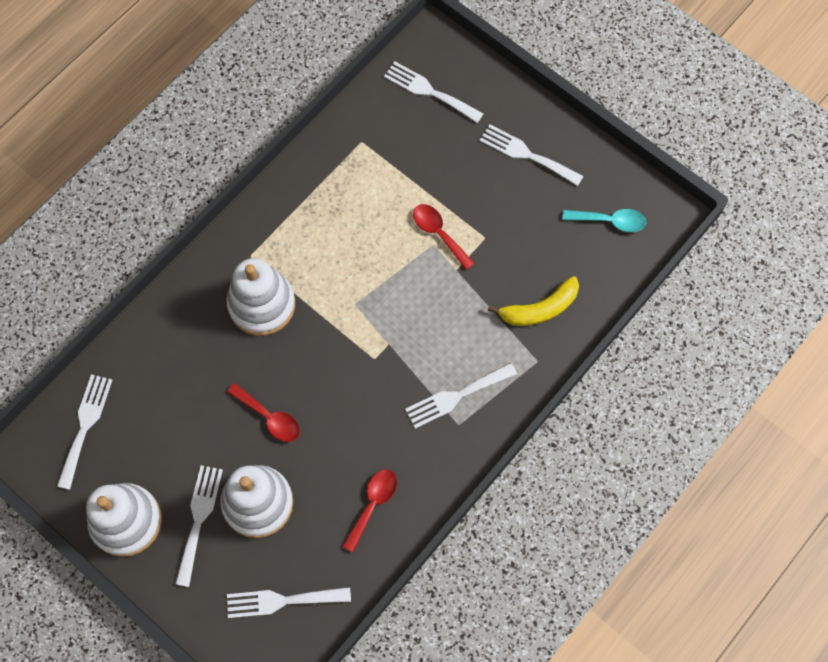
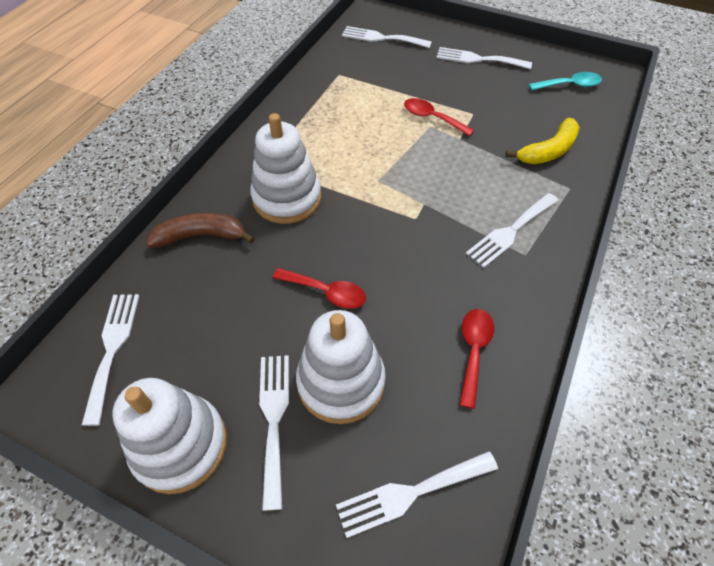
camera: 15 degrees left, 15 degrees down
none -> brown banana [146,213,255,248]

